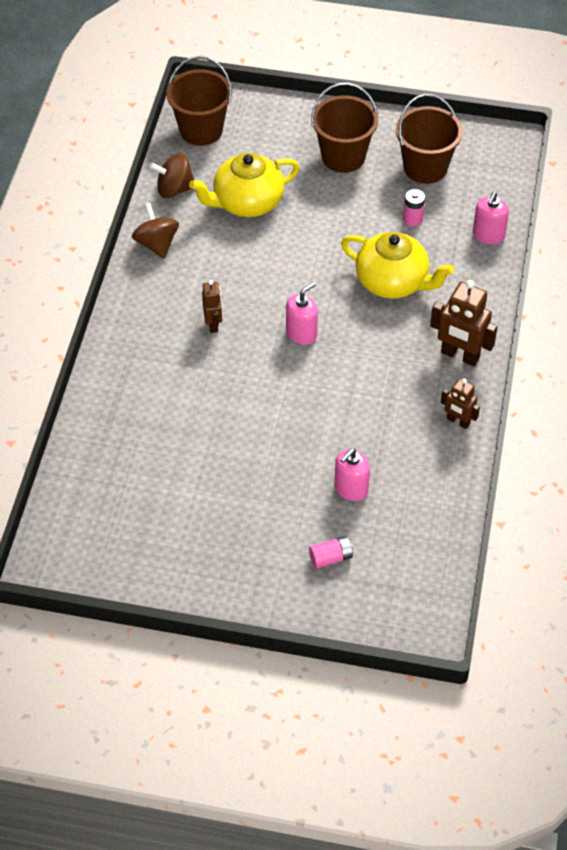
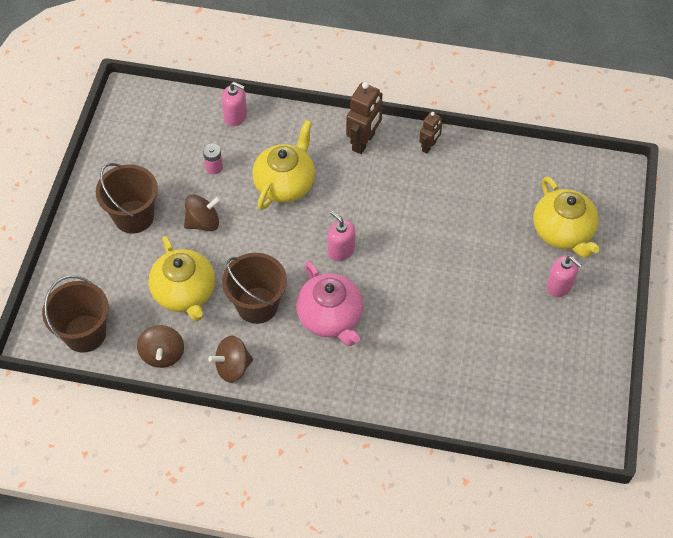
camera: 90 degrees left, 5 degrees up
brown robot [202,280,222,333] -> pink teapot [296,261,363,346]
pink battery [309,536,353,569] -> yellow teapot [533,176,600,258]
pink soap dispenser [334,448,370,501] -> pink soap dispenser moved to [546,255,582,297]
brown bucket [396,94,463,184] -> brown bucket moved to [222,253,287,324]
none -> brown spinning top [184,195,221,231]

